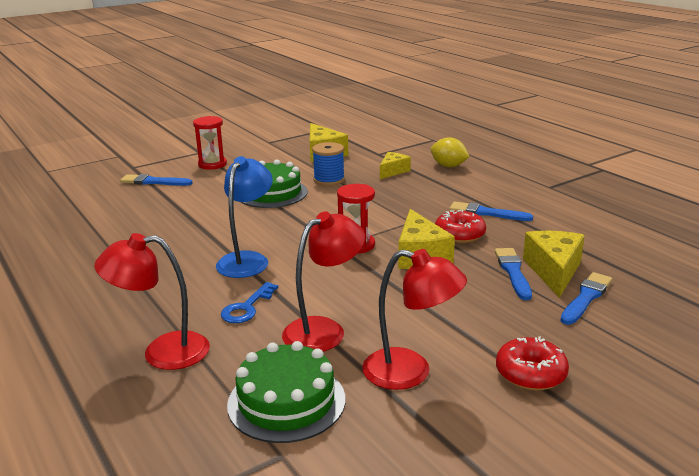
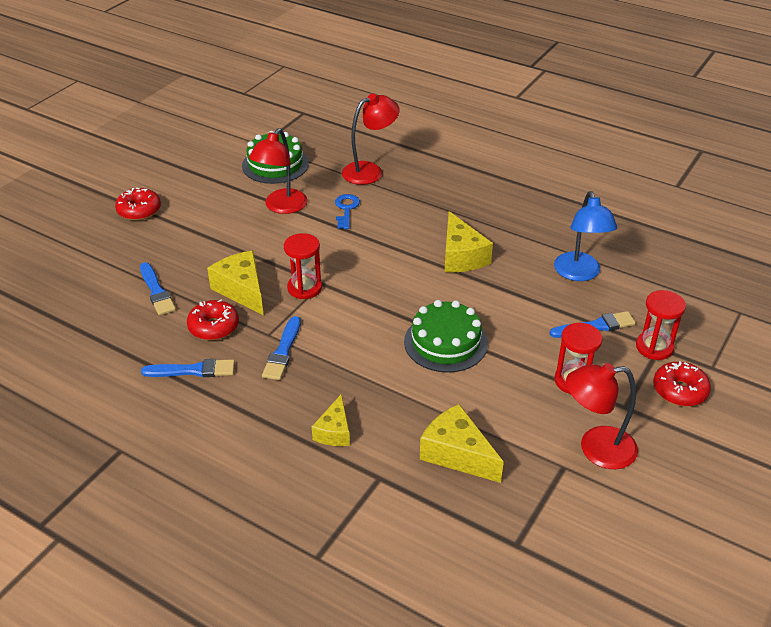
camera: 155 degrees right, 15 degrees up
blue lamp [216,156,273,278] -> blue lamp moved to [554,191,617,281]
blue spool [312,142,345,186] -> none
red lamp [362,249,467,390] -> red lamp moved to [566,363,638,469]
yellow lemon [431,137,470,167] -> none
yellow cheese [523,231,585,298] -> yellow cheese moved to [444,211,493,272]
blue brush [560,272,612,325] -> blue brush moved to [262,316,301,380]
none -> red hourglass [636,290,686,360]
none -> red donut [653,361,711,407]

